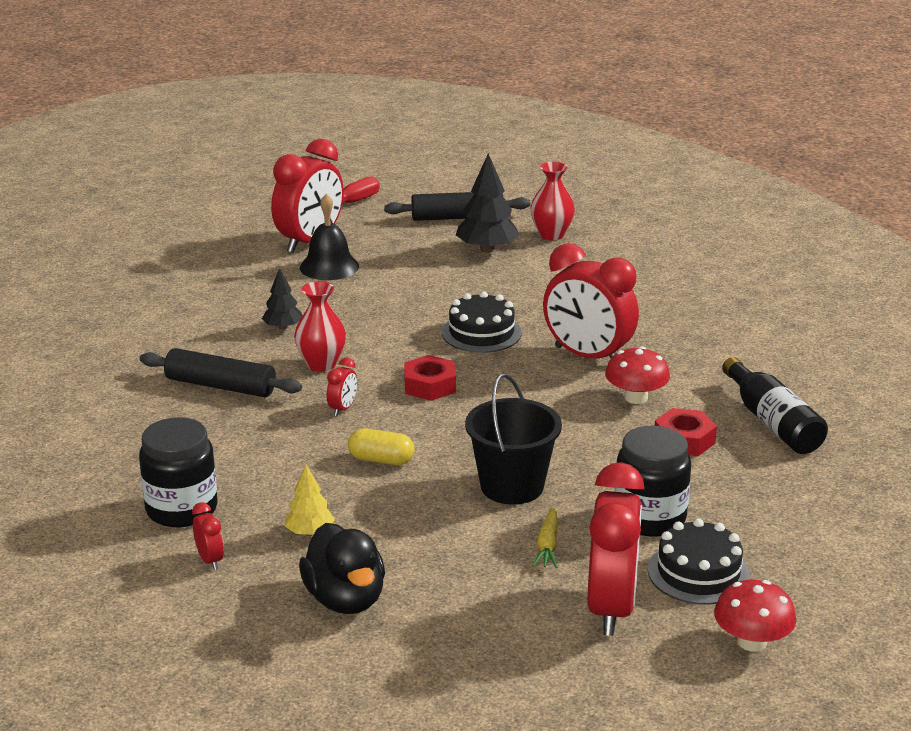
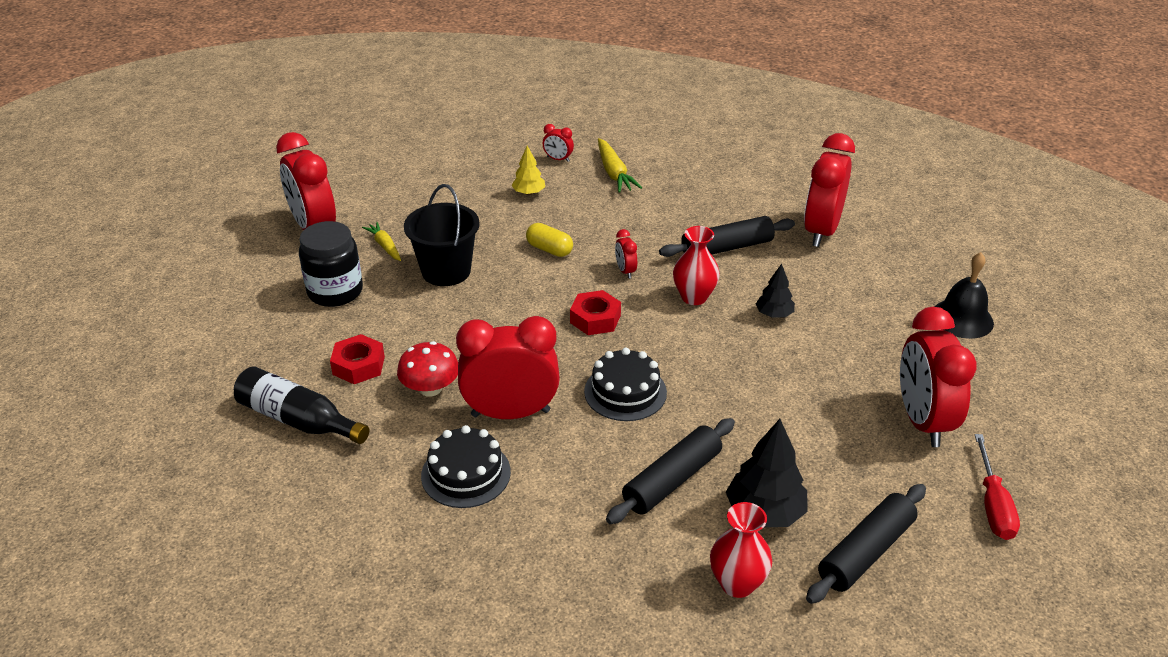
camera: 140 degrees right, 10 degrees up
black jar [139,417,218,527] -> yellow carrot [598,138,642,193]
black duck [299,523,385,614] -> none
black bell [300,193,359,280] -> black bell moved to [934,252,994,339]
yellow capsule [348,428,415,465] -> yellow capsule turned 60 degrees clockwise [526,223,573,257]
black cake [648,518,750,605] -> black cake moved to [421,425,511,508]
red mushroom [714,580,796,651] -> none
none -> black rolling pin [606,418,735,524]
none -> red clock [804,133,855,247]

